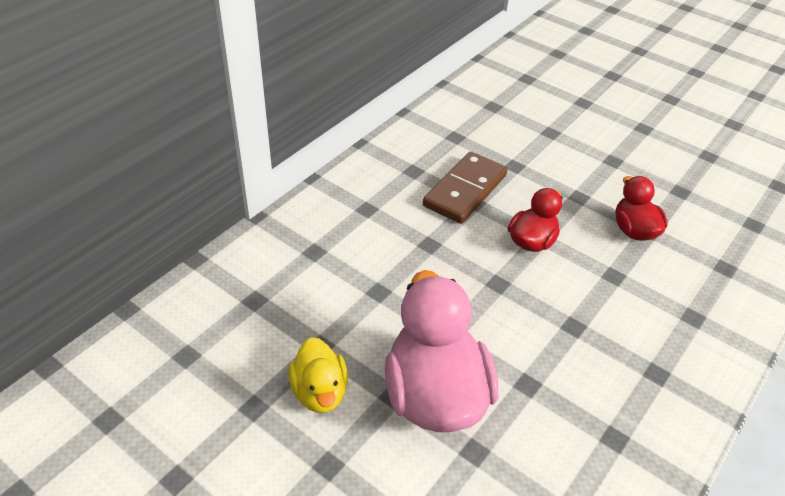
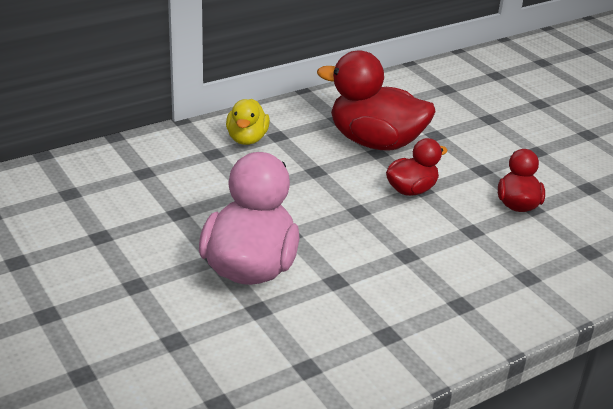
camera: 20 degrees right, 10 degrees down
yellow duck [288,337,348,413] -> yellow duck moved to [226,99,270,145]
brown domino [423,152,508,224] -> red duck [317,51,436,151]

